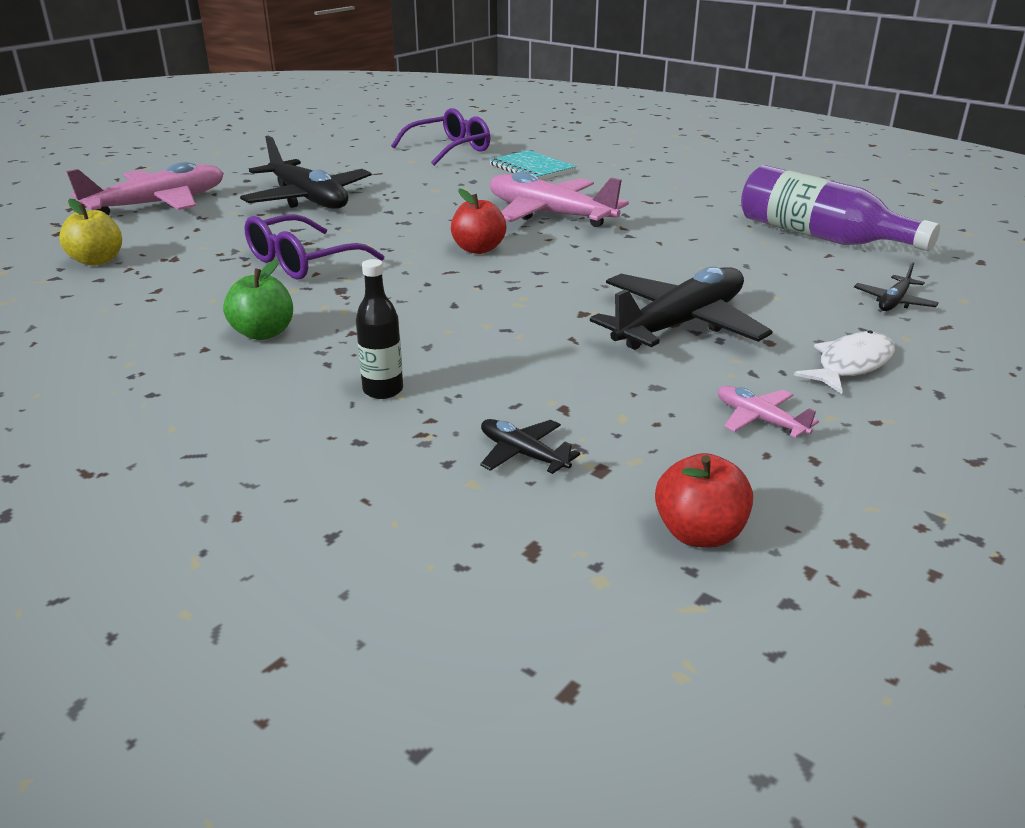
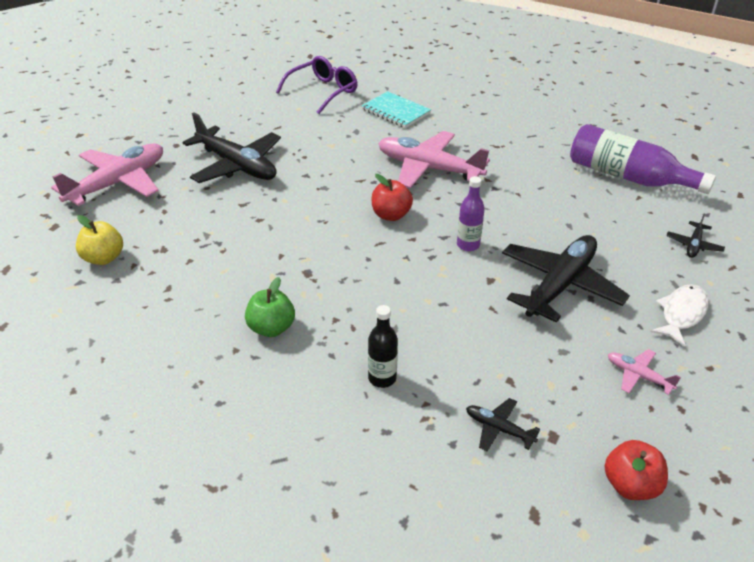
camera: 10 degrees left, 10 degrees up
purple glasses [244,214,384,280] -> none
none -> purple bottle [457,176,485,251]

